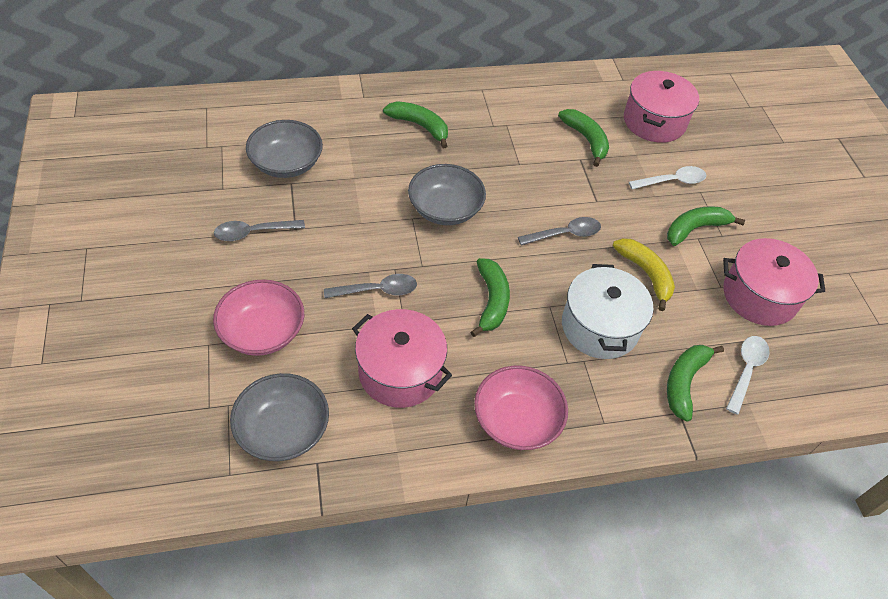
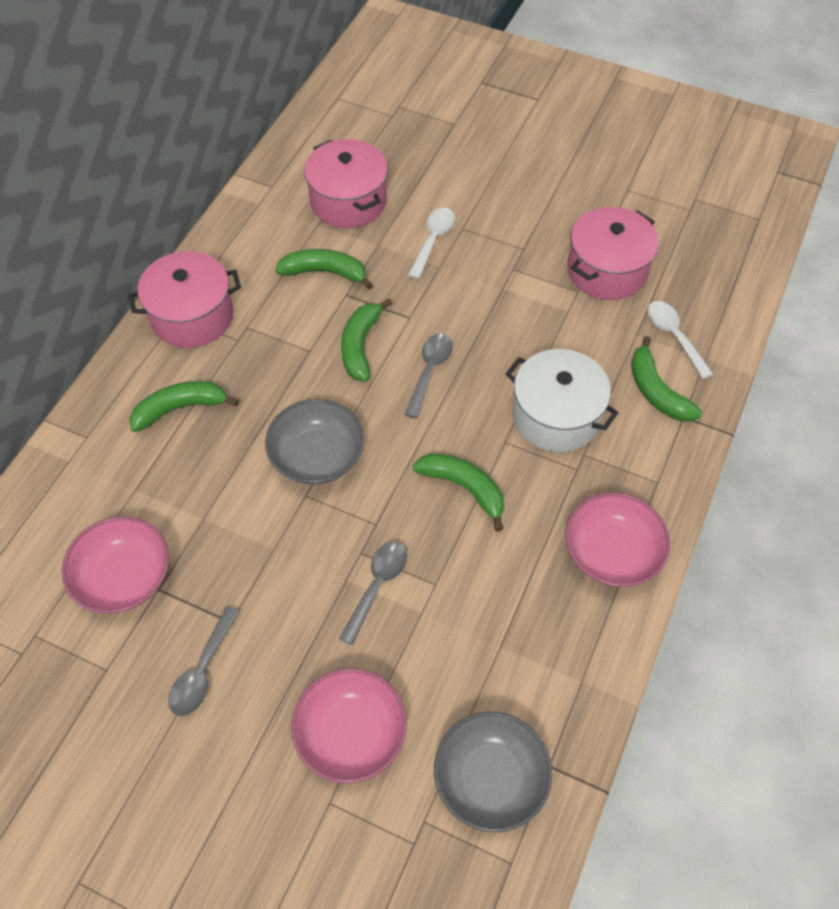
camera: 50 degrees left, 5 degrees up
grey bowl [246,120,323,178] -> pink bowl [62,516,169,613]
pink pot [352,309,452,408] -> pink pot moved to [128,251,241,348]
yellow banana [613,238,675,311] -> none
green banana [667,206,745,246] -> green banana moved to [341,299,392,382]

